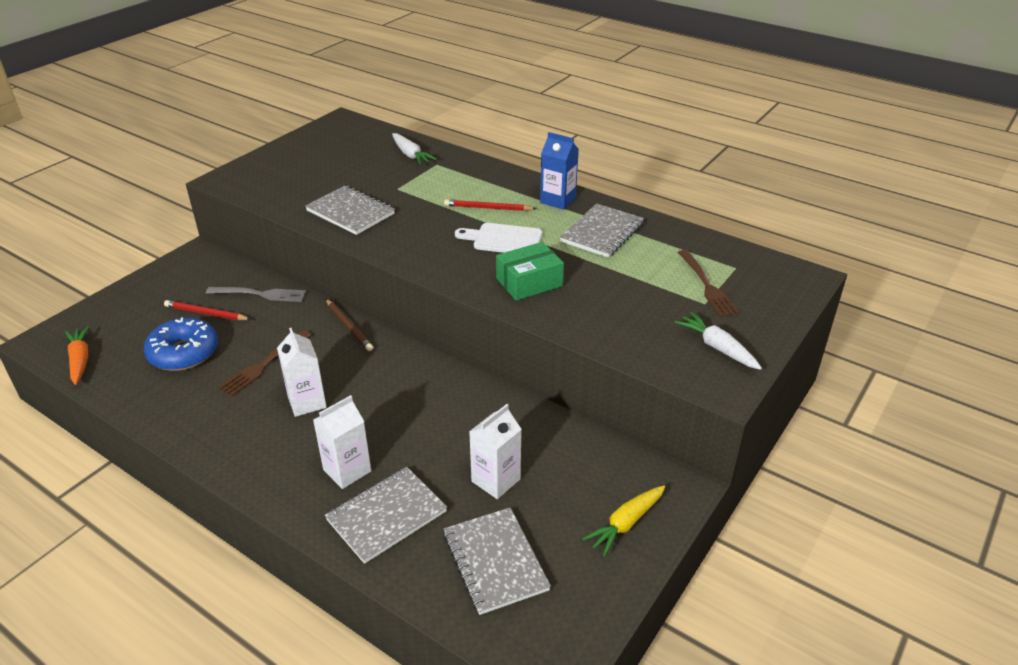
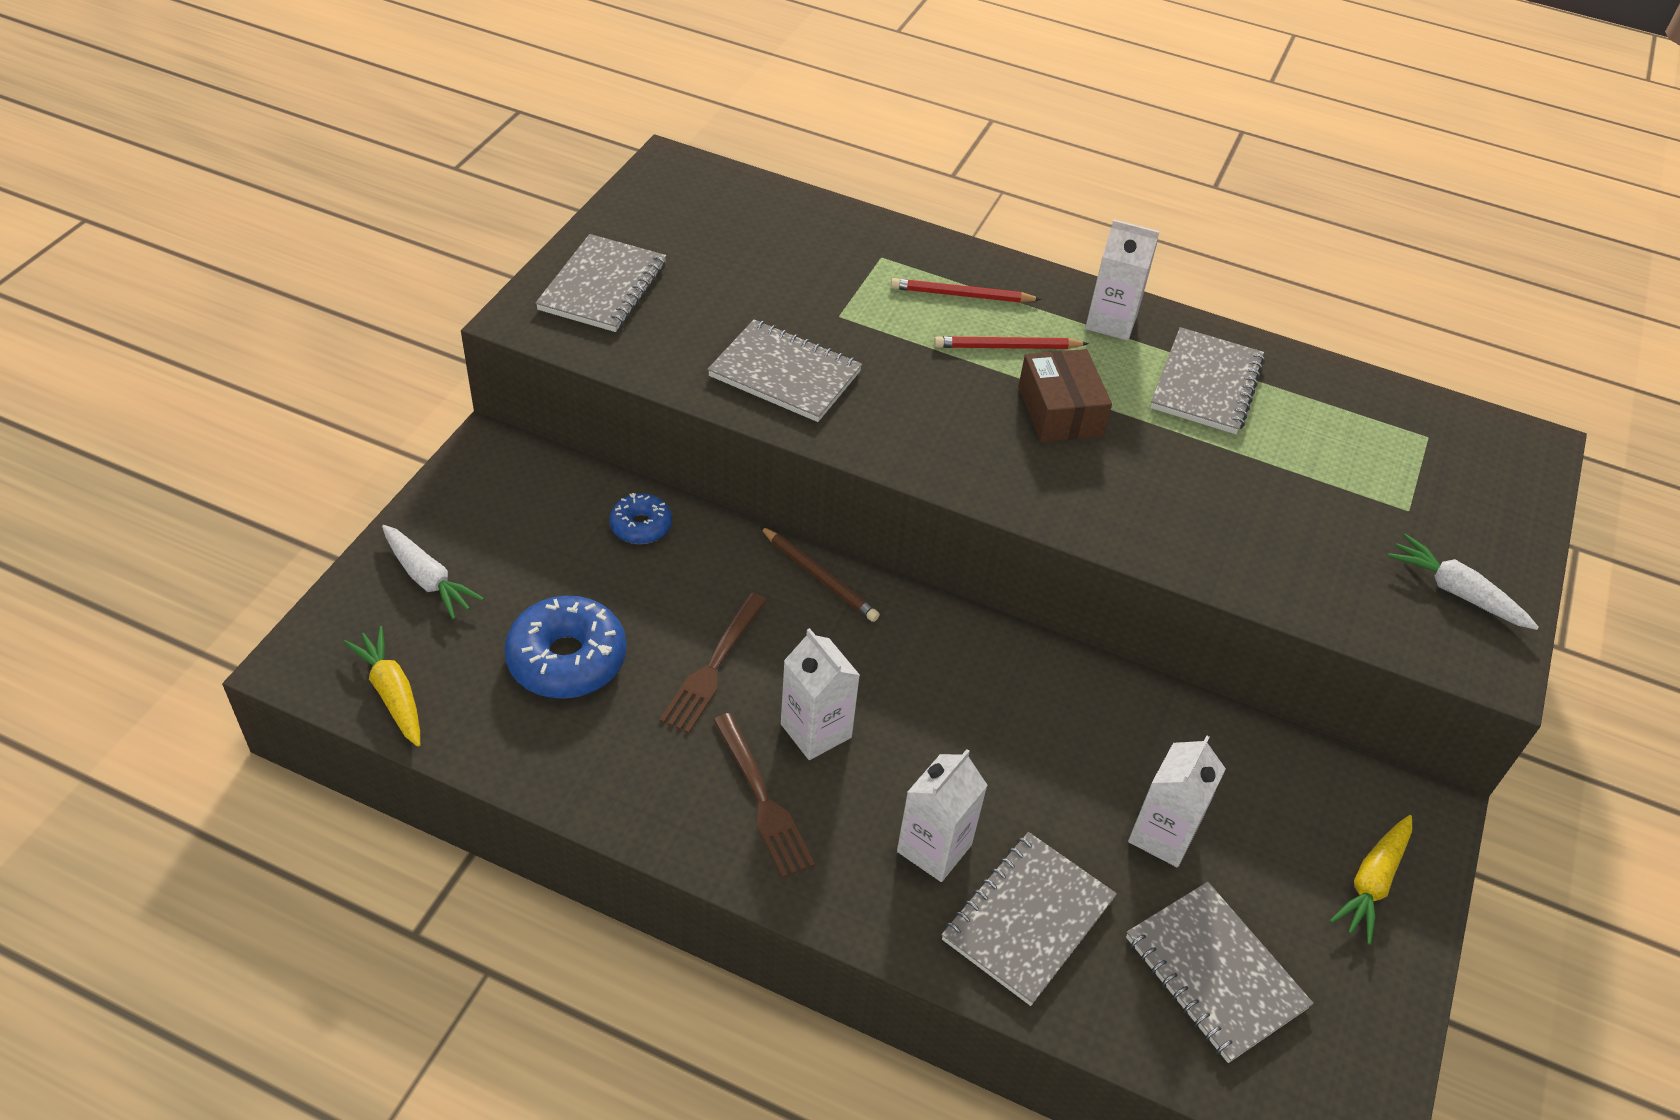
camera: 15 degrees left, 10 degrees up
orange carrot [65,326,89,385] -> yellow carrot [344,626,420,747]
red pencil [164,300,251,320] -> red pencil moved to [891,278,1042,303]
grey fork [206,287,306,302] -> blue donut [609,493,672,544]
white carrot [392,133,437,165] -> white carrot moved to [382,525,484,619]
white cutting board [455,223,542,253] -> brown box [1018,349,1112,442]
green box [496,242,564,301] -> none
blue carton [540,132,579,210] -> white carton [1085,219,1160,341]
brown fork [678,250,739,317] -> brown fork moved to [713,713,815,878]
none -> grey notebook [535,234,666,332]

